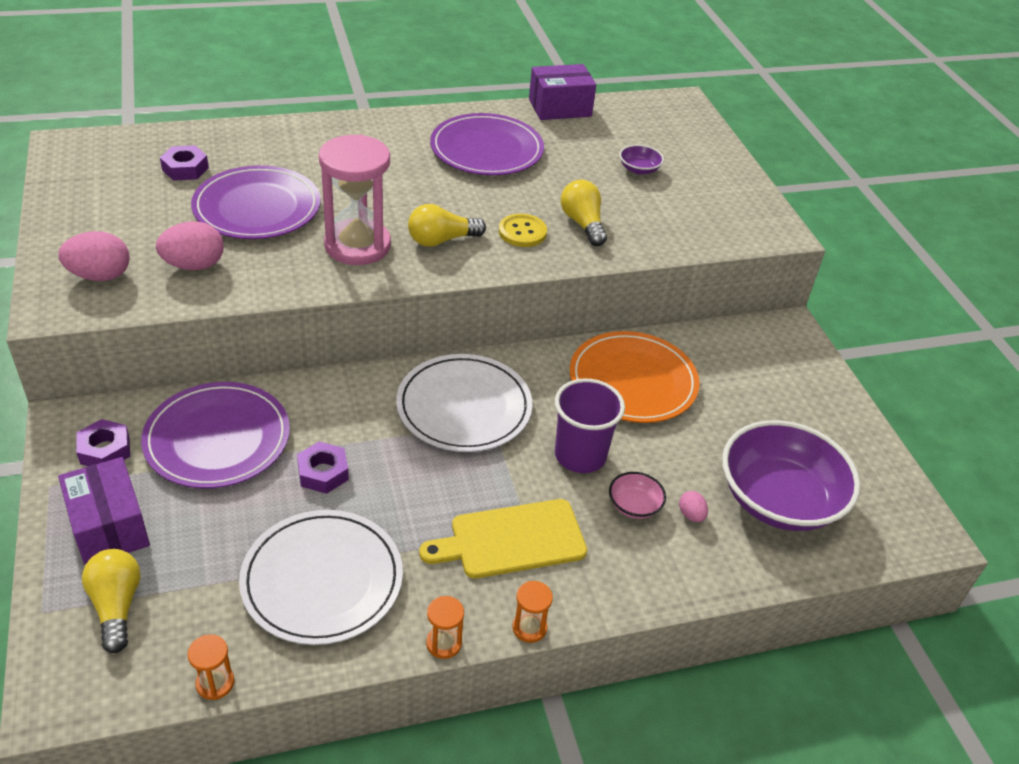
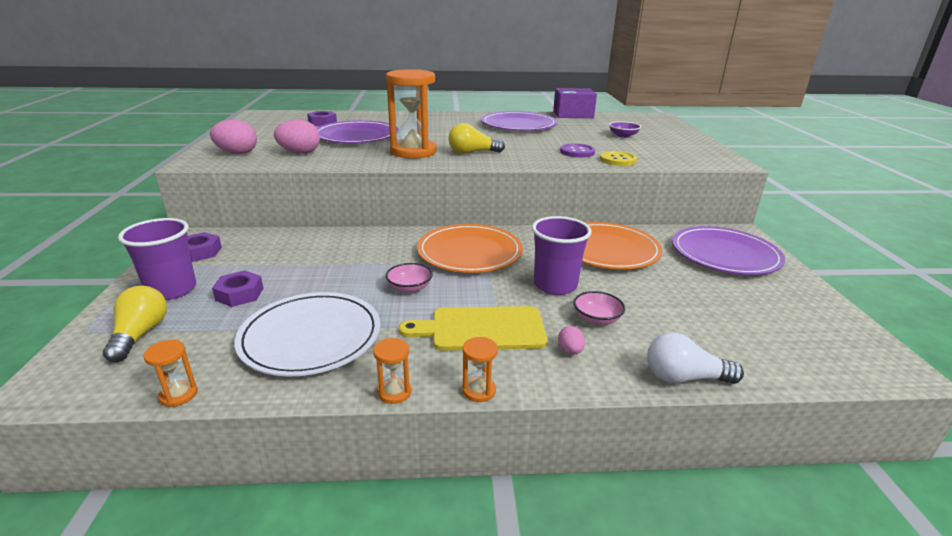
camera: 15 degrees right, 15 degrees down
purple box [58,457,150,565] -> purple cup [118,218,196,300]
purple plate [141,382,290,488] -> purple plate moved to [672,226,785,275]
purple nut [297,441,349,494] -> purple nut moved to [212,271,263,307]
pink hourglass [319,134,391,265] -> orange hourglass [386,69,436,158]
white plate [396,354,532,452] -> orange plate [417,224,523,273]
yellow button [499,214,547,247] -> yellow button moved to [600,151,637,166]
yellow light bulb [561,180,607,246] -> purple button [560,144,595,158]
pink egg [679,491,708,522] -> pink egg moved to [558,326,585,354]
purple bowl [722,420,860,531] -> none
none -> pink bowl [386,263,433,293]
none -> white light bulb [647,332,744,384]

